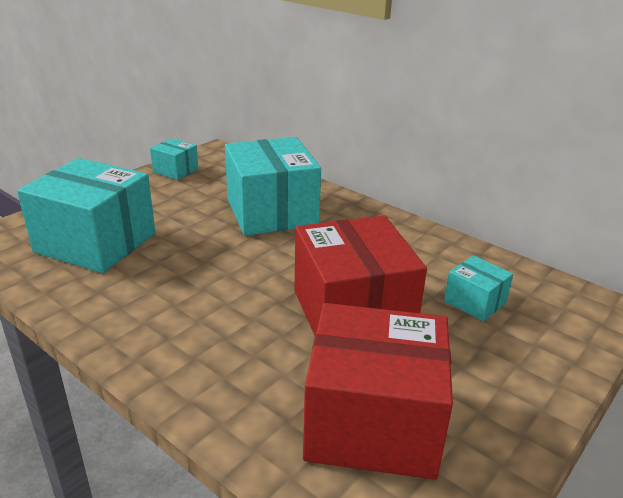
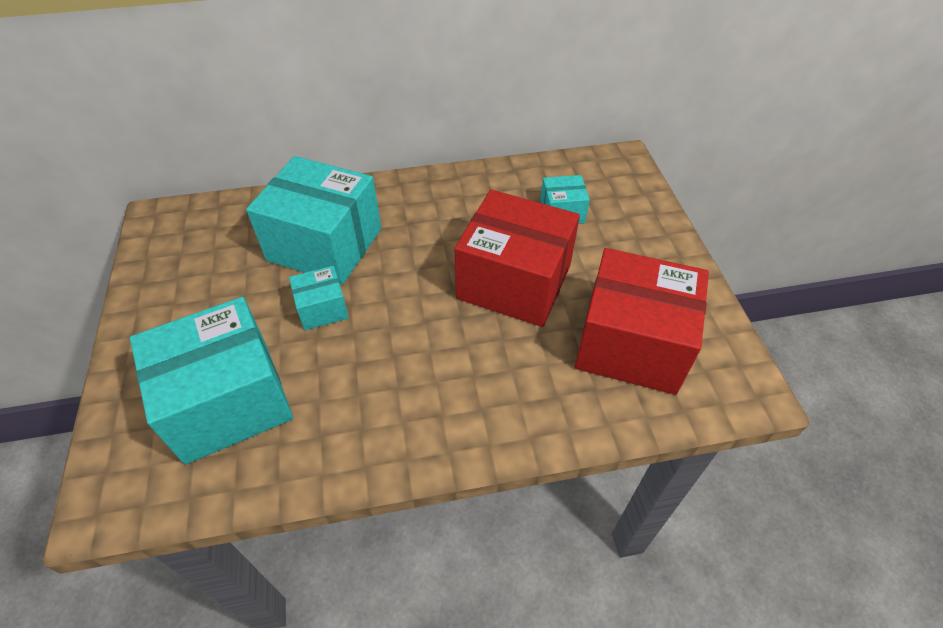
camera: 50 degrees left, 20 degrees up
turquoise box [150,138,198,180] -> turquoise box moved to [289,266,349,330]
red box [303,303,453,480] -> red box turned 60 degrees clockwise [575,248,709,395]

